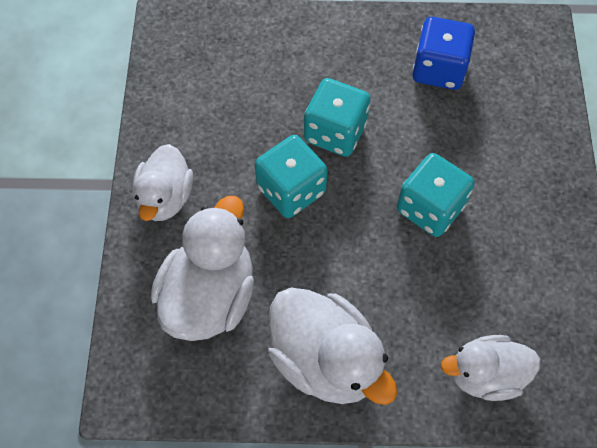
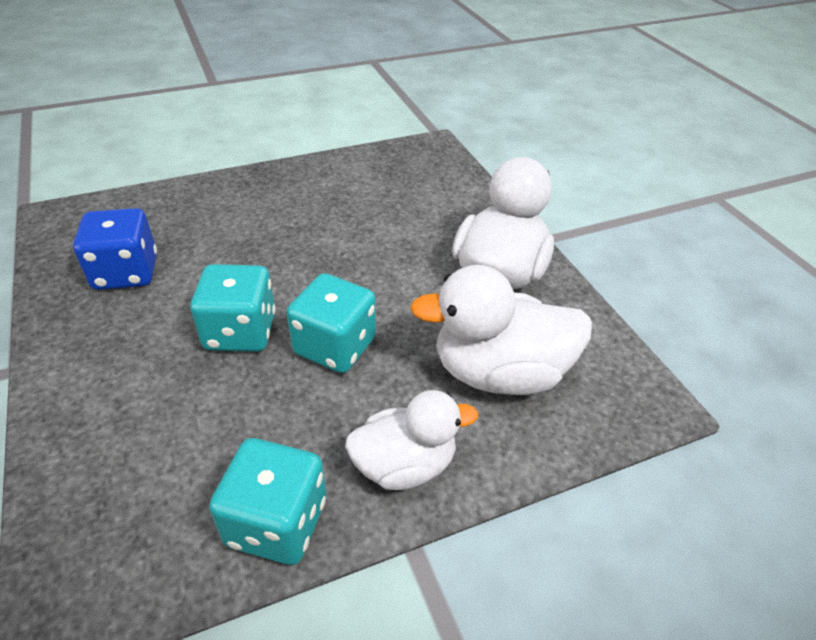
camera: 115 degrees left, 20 degrees down
turquoise dice [397,153,475,237] -> turquoise dice moved to [209,438,326,565]
white duck [441,335,541,401] -> none

